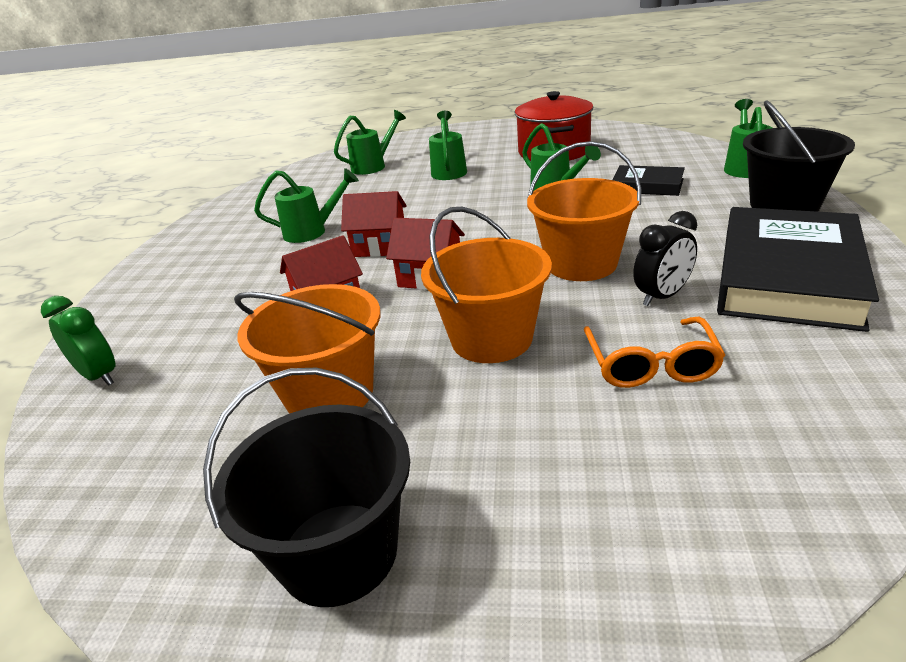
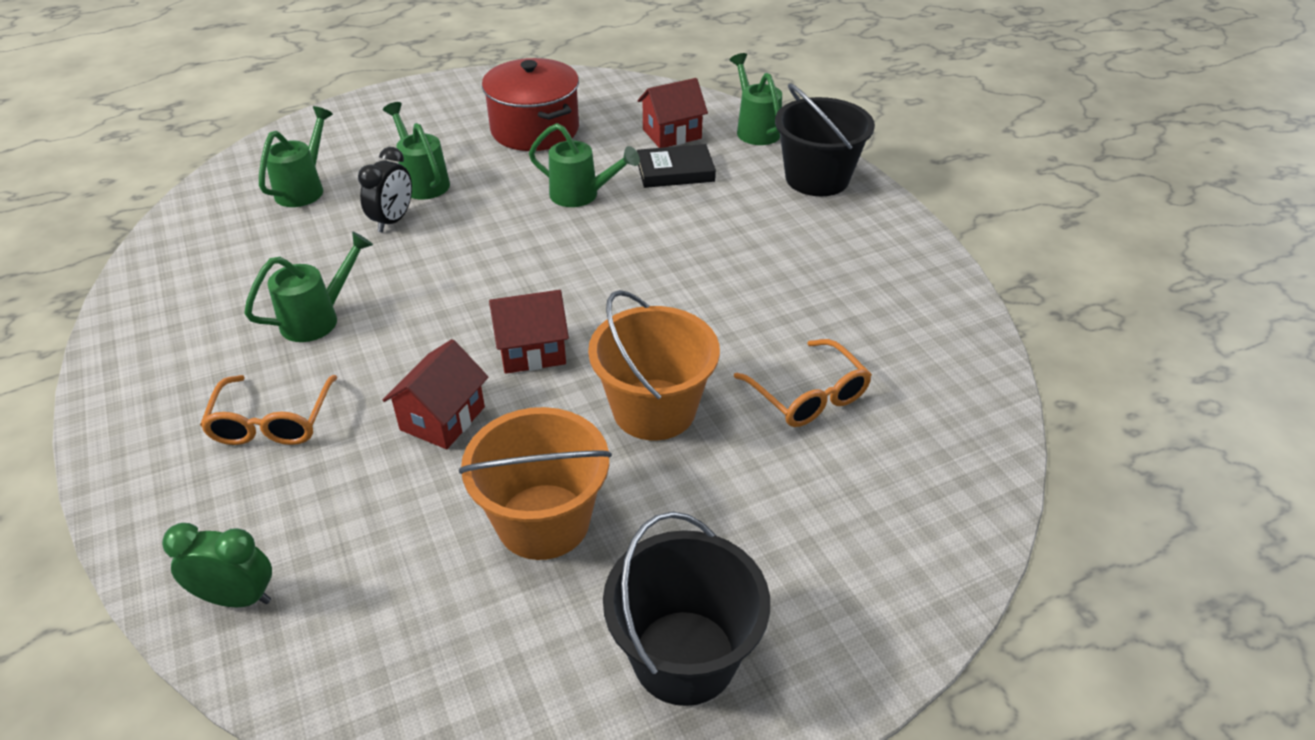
camera: 35 degrees left, 10 degrees up
red house [341,191,407,257] -> red house moved to [638,78,708,148]
orange bucket [527,141,641,281] -> none
black clock [633,211,697,306] -> black clock moved to [358,147,412,232]
black book [717,207,879,332] -> none
none -> orange glasses [200,375,337,445]

